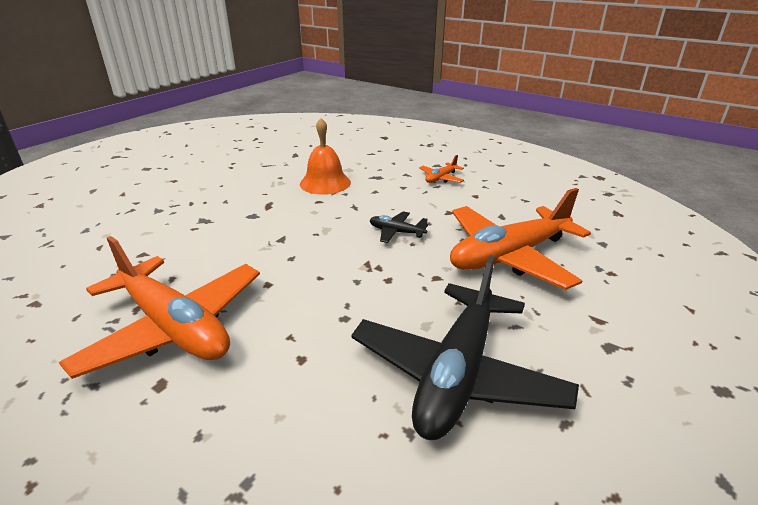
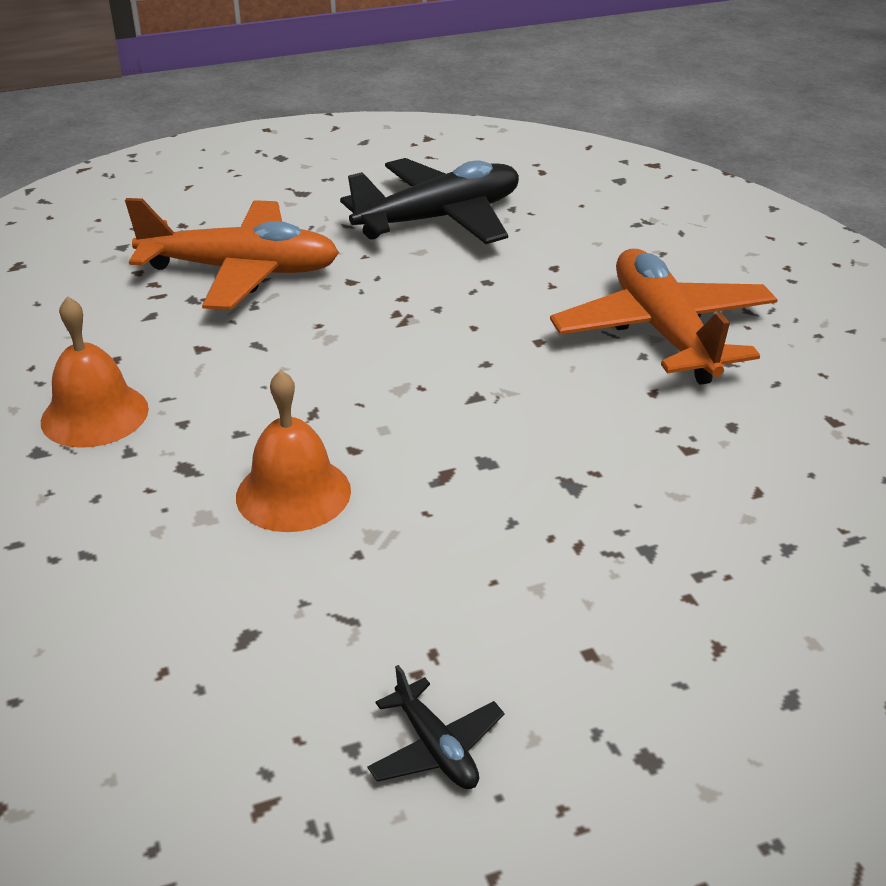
camera: 145 degrees left, 5 degrees up
black plane [370,211,428,243] -> black plane moved to [368,665,504,789]
orange plane [419,155,464,183] -> orange bell [41,296,149,448]

